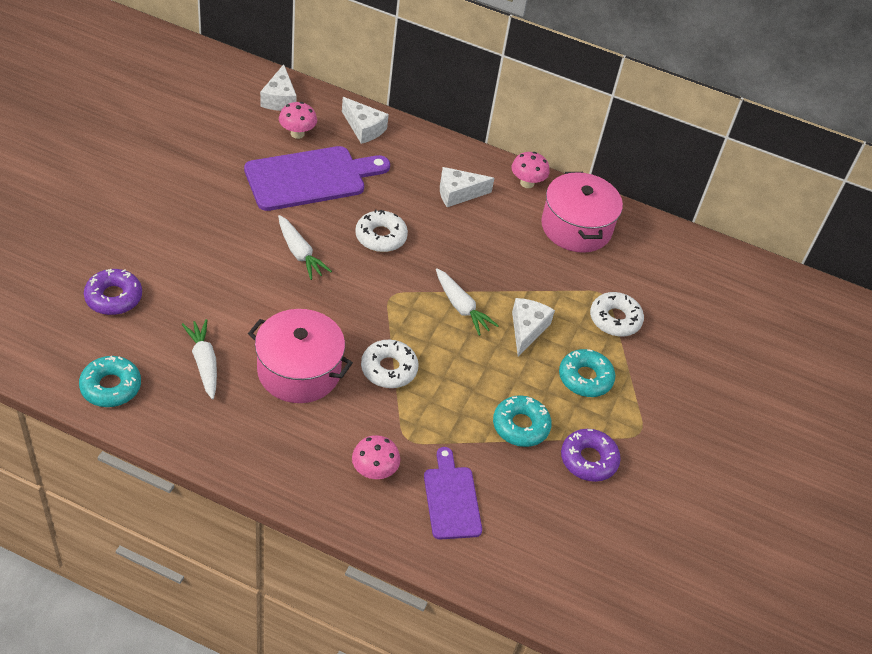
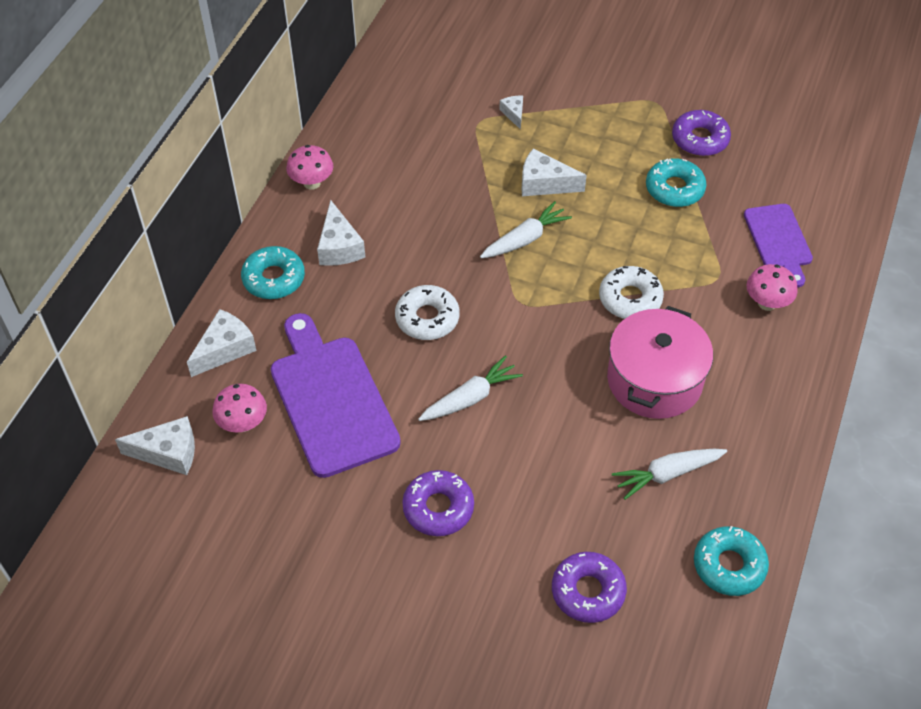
camera: 85 degrees left, 5 degrees up
purple cutting board [424,447,482,540] -> purple cutting board turned 90 degrees counterclockwise [744,204,813,287]
pink pot [541,172,623,253] -> none
turquoise donut [559,349,615,397] -> turquoise donut moved to [241,246,305,299]
white donut [590,292,644,337] -> white cheese [499,96,523,130]
none -> purple donut [402,470,474,536]

